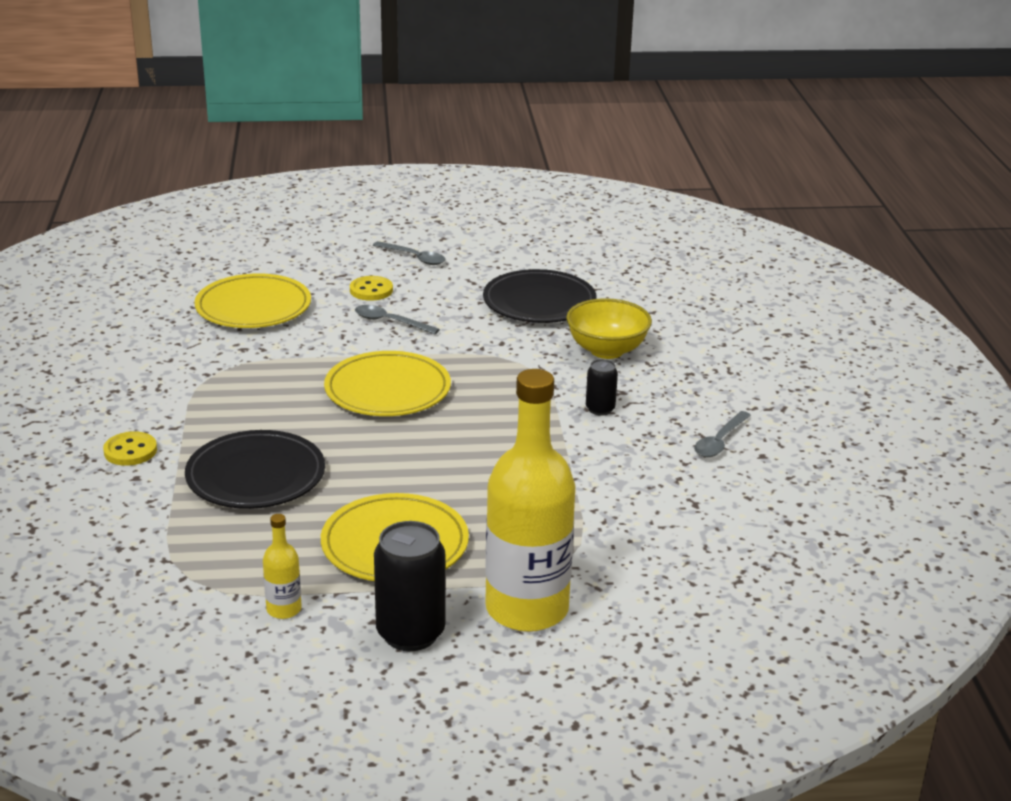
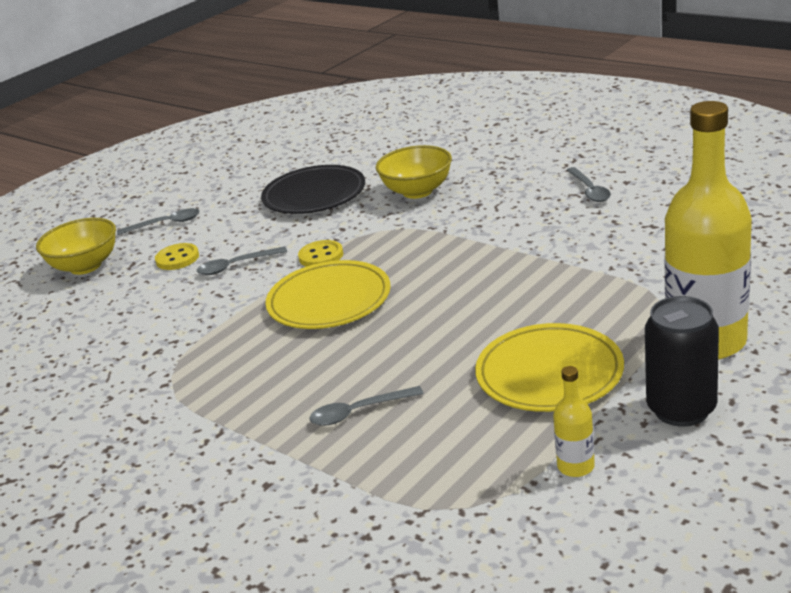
camera: 40 degrees left, 0 degrees up
yellow button [103,431,157,466] -> yellow button moved to [298,240,343,267]
black plate [185,430,325,509] -> grey spoon [310,386,424,426]
yellow plate [195,273,311,328] -> none
black can [586,359,618,416] -> none
none -> yellow bowl [36,218,116,275]

